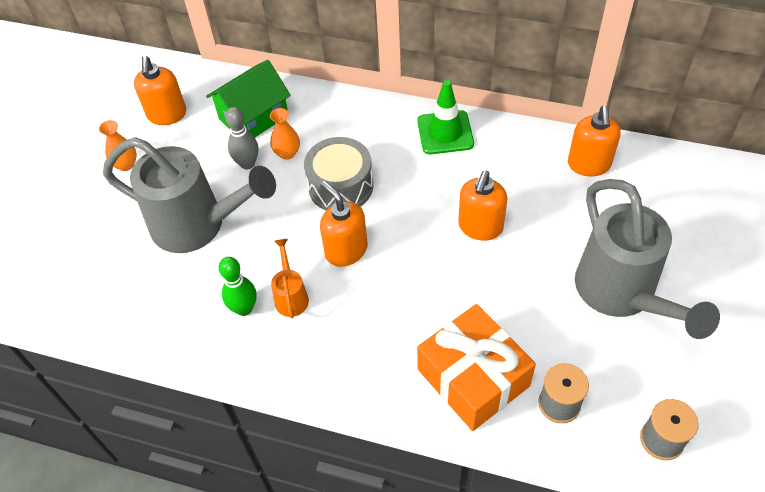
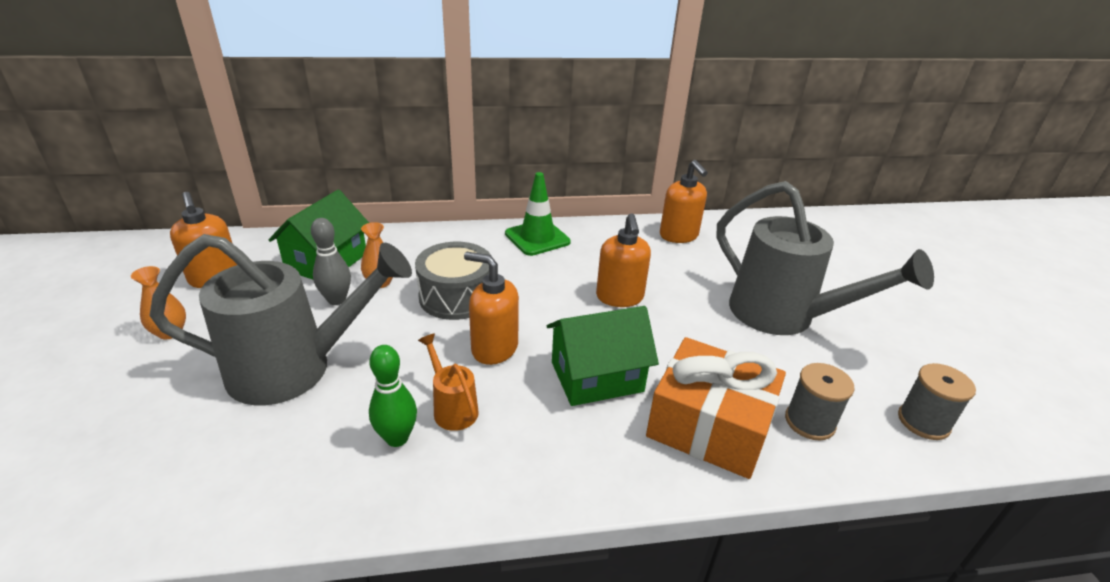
camera: 30 degrees left, 20 degrees down
none -> green house [547,306,659,406]

